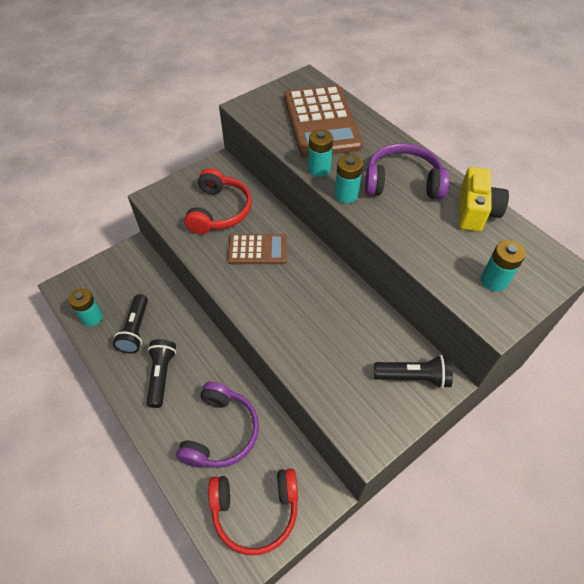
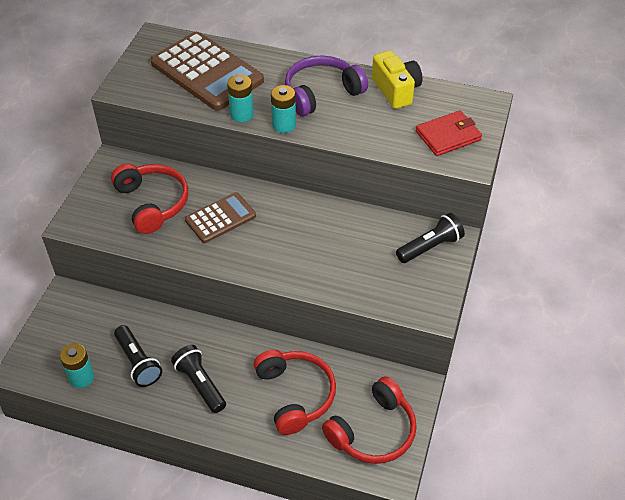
camera: 35 degrees left, 5 degrees down
purple headphones [176,381,259,468] -> red headphones [254,350,336,435]
turquoise battery [481,240,526,292] -> red wallet [416,110,482,156]

